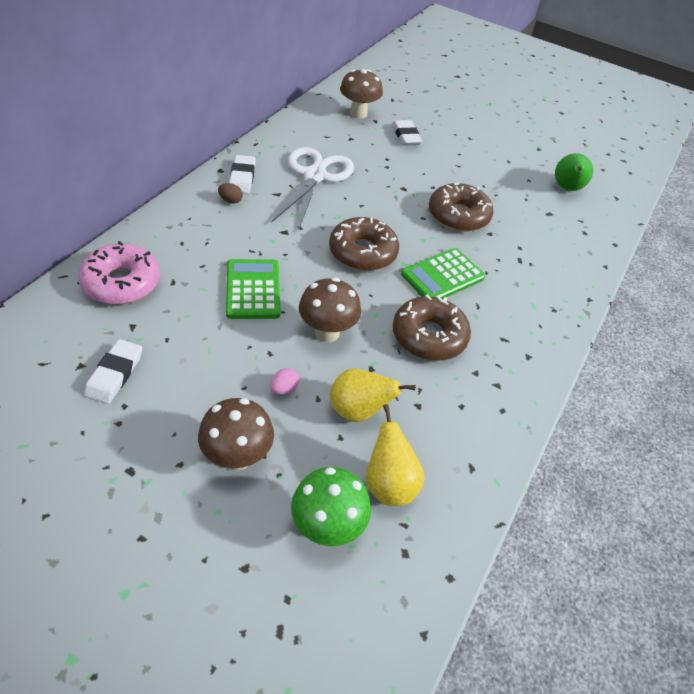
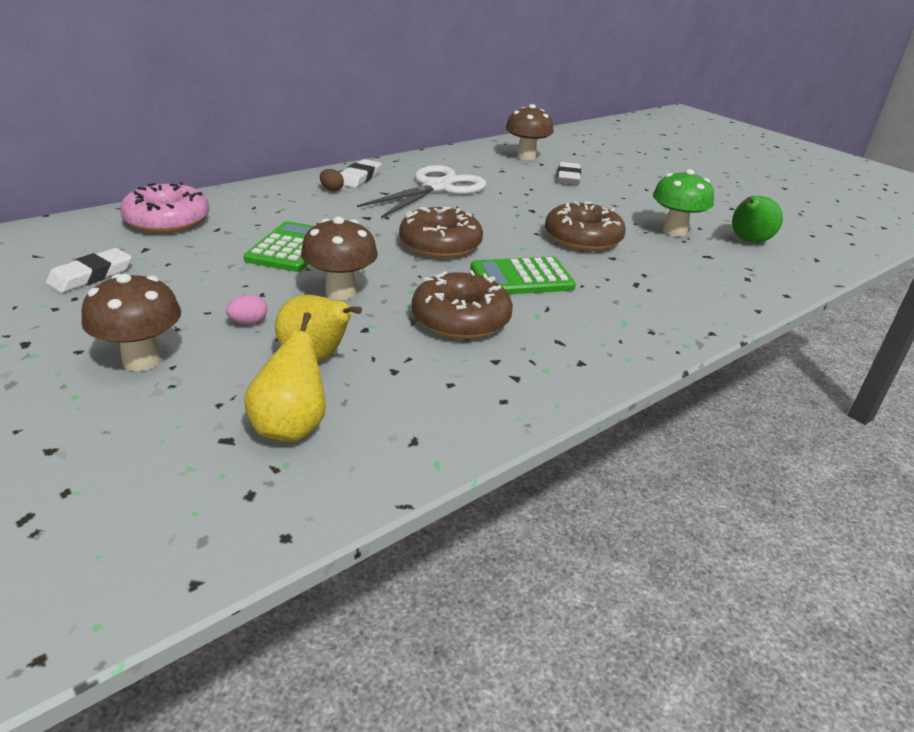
camera: 25 degrees right, 15 degrees down
green mushroom [291,467,371,546] -> green mushroom moved to [653,169,714,237]

